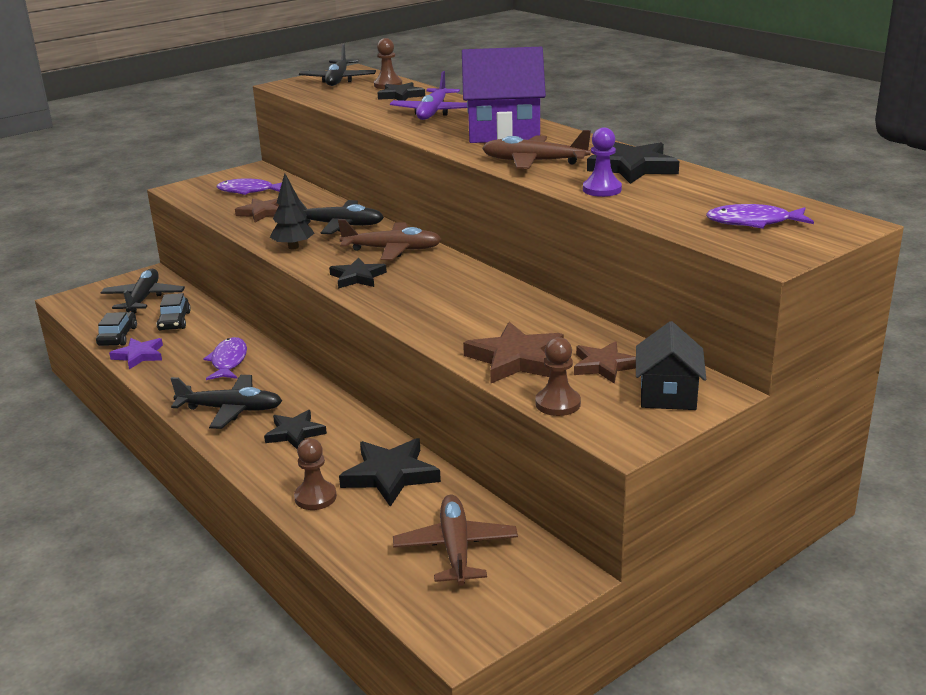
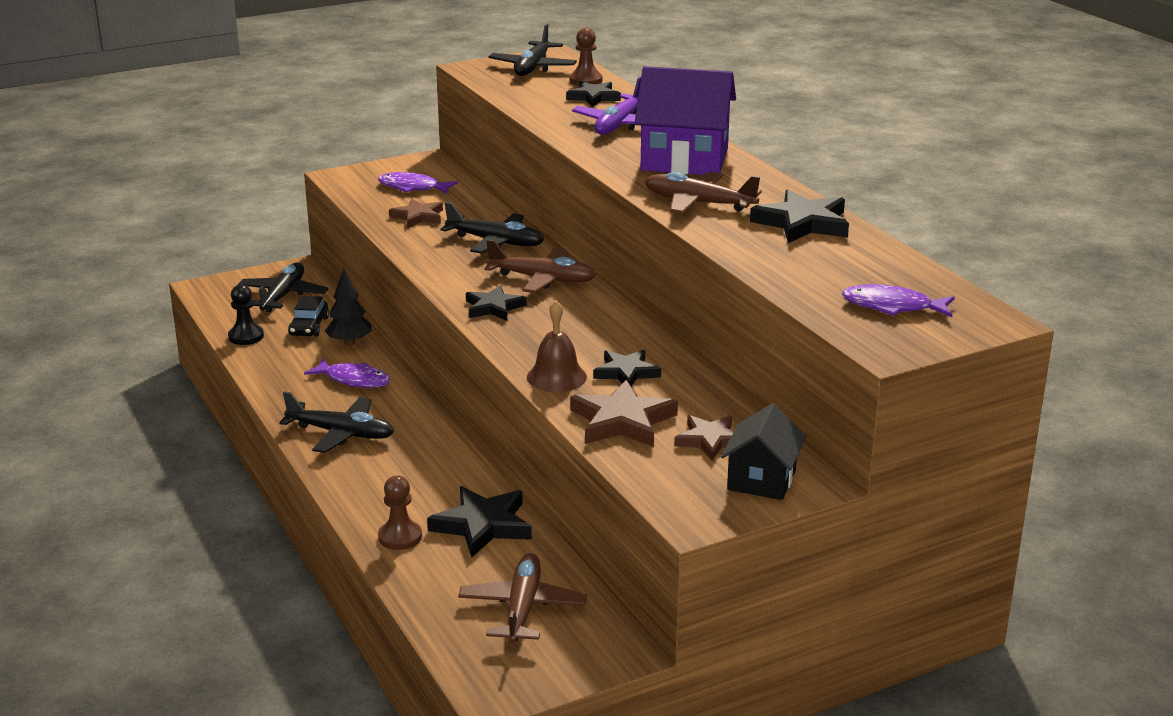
camera: 10 degrees right, 0 degrees up
black car [96,312,137,346] -> black pawn [228,284,264,345]
purple star [109,338,163,369] -> none
purple fish [204,337,247,380] -> purple fish turned 105 degrees clockwise [304,359,391,388]
black star [264,410,327,449] -> black star moved to [593,350,661,386]
black tree [270,173,314,249] -> black tree moved to [325,268,372,345]
brown pawn [535,337,581,416] -> none
purple pawn [583,127,622,197] -> none
none -> brown bell [527,300,587,392]

